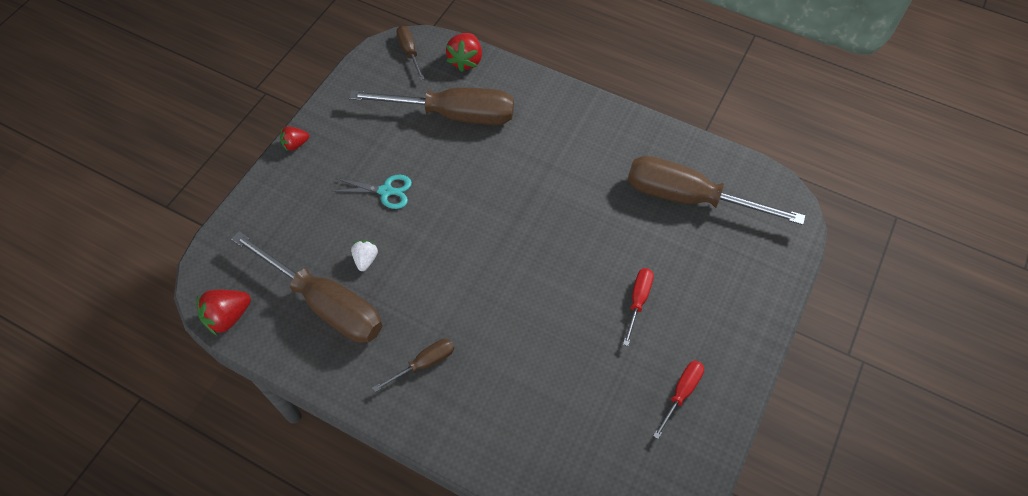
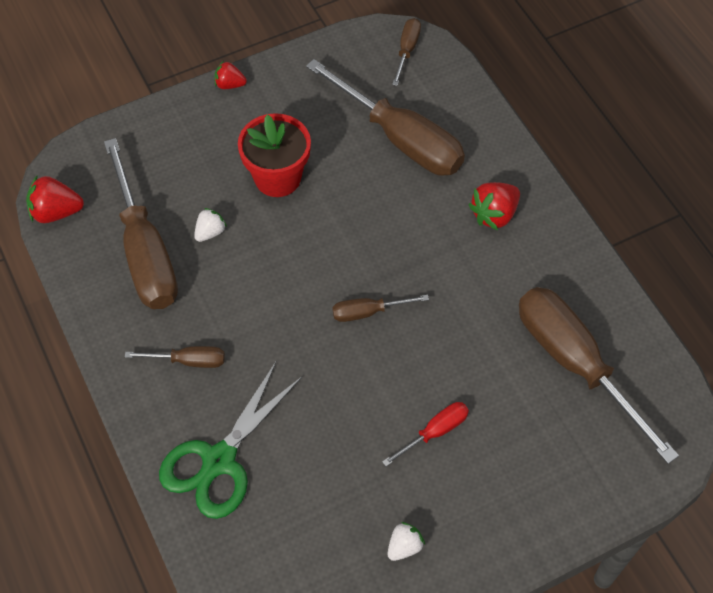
camera: 35 degrees right, 0 degrees up
turquoise scissors [332,175,412,209] -> red flower pot [238,113,311,197]
red strawberry [446,33,482,72] -> red strawberry moved to [468,182,520,230]
red screwdriver [653,361,704,439] -> white strawberry [388,522,425,561]
none -> green scissors [159,362,303,519]
none -> brown screwdriver [332,295,429,322]

